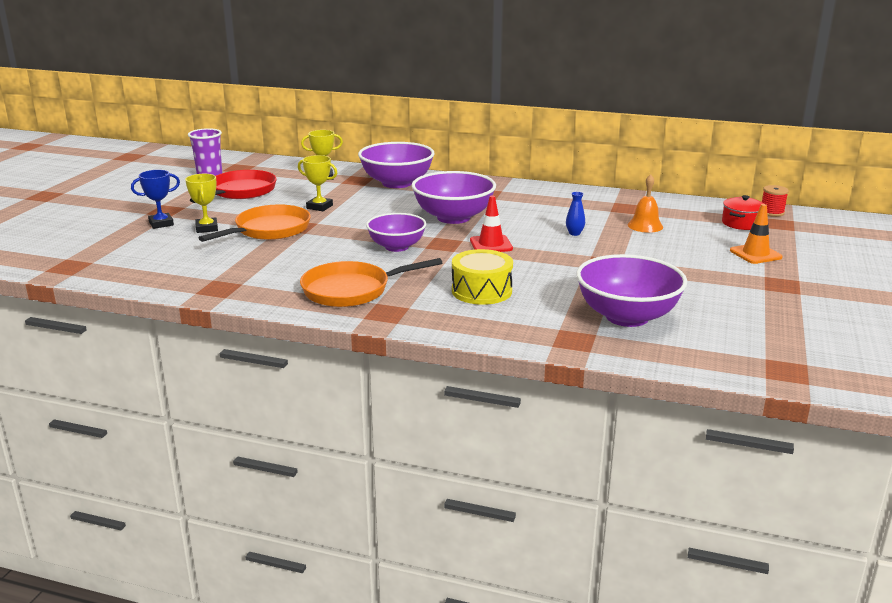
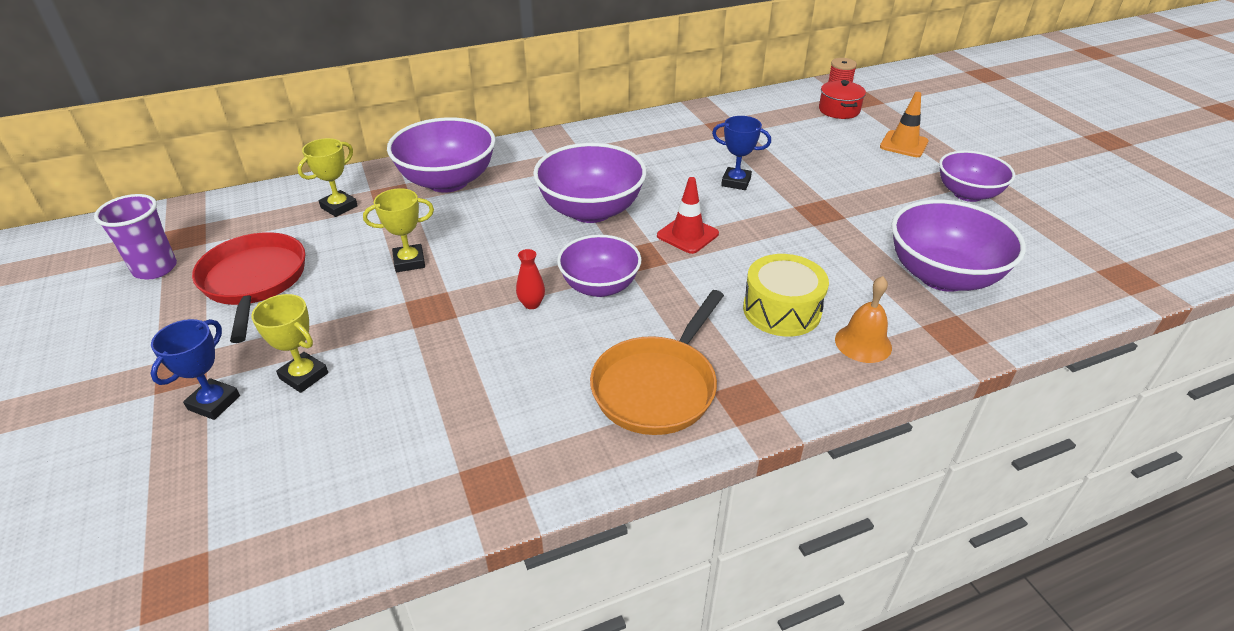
camera: 40 degrees left, 15 degrees up
orange pan [198,204,311,242] -> none
blue vase [566,192,585,236] -> blue trophy [712,116,771,190]
orange bell [628,174,663,233] -> orange bell moved to [835,276,892,363]
none -> red vase [516,249,545,309]
none -> purple bowl [939,151,1015,202]

